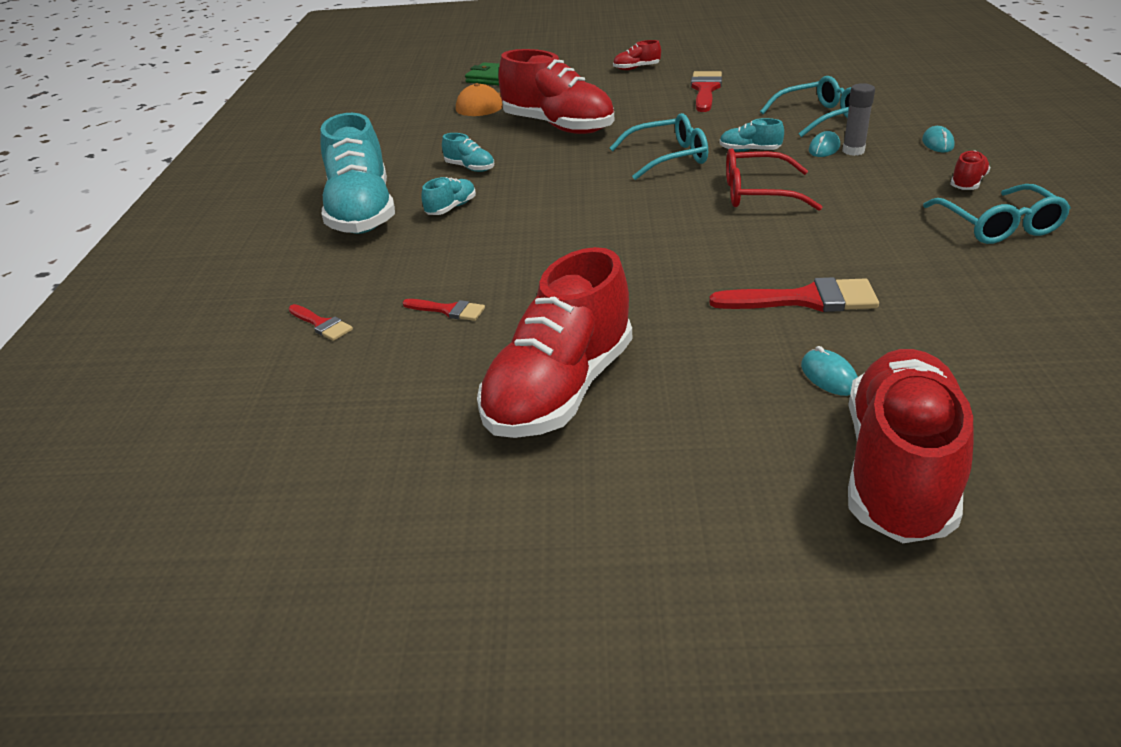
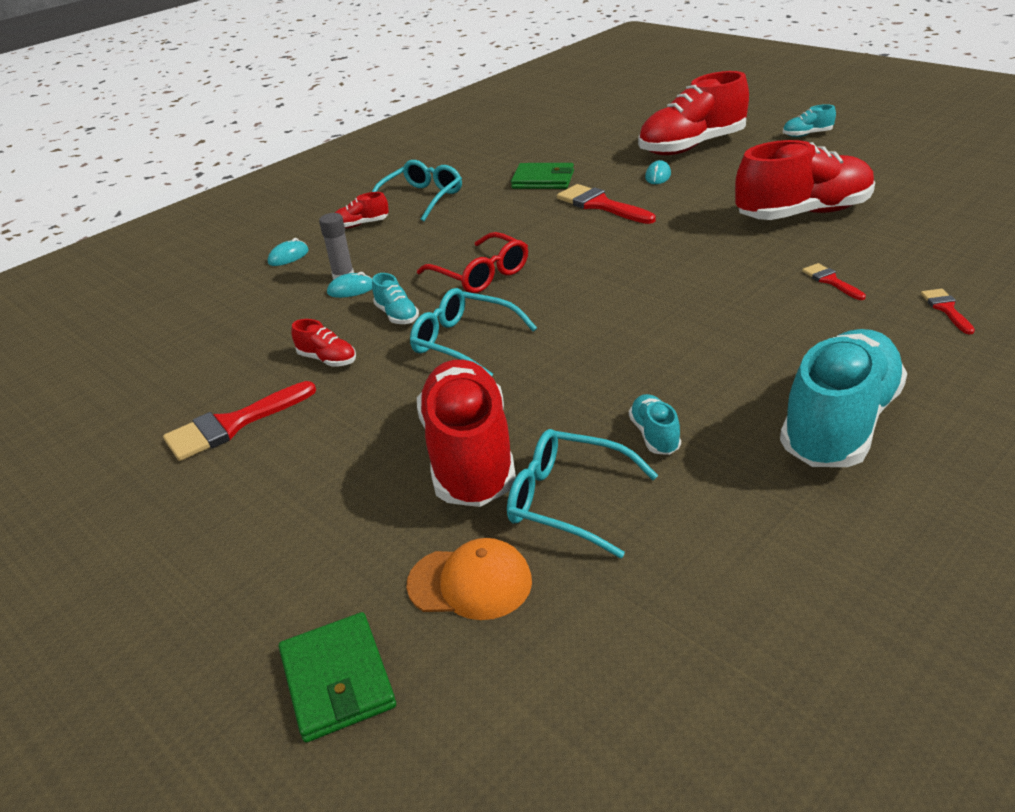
camera: 135 degrees left, 0 degrees up
turquoise shoe [421,177,476,215] -> turquoise shoe moved to [783,104,836,137]
red shoe [613,40,661,70] -> red shoe moved to [291,319,356,367]
turquoise glasses [760,76,851,137] -> turquoise glasses moved to [507,429,658,558]
none -> green wallet [511,163,574,189]

